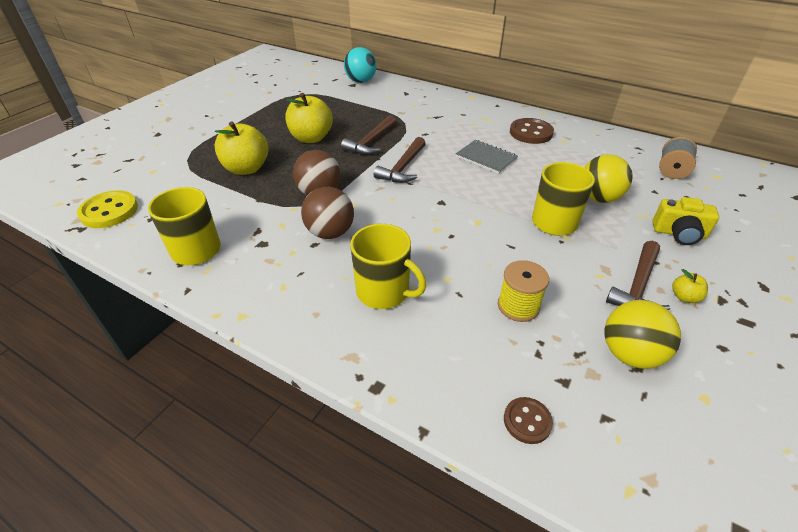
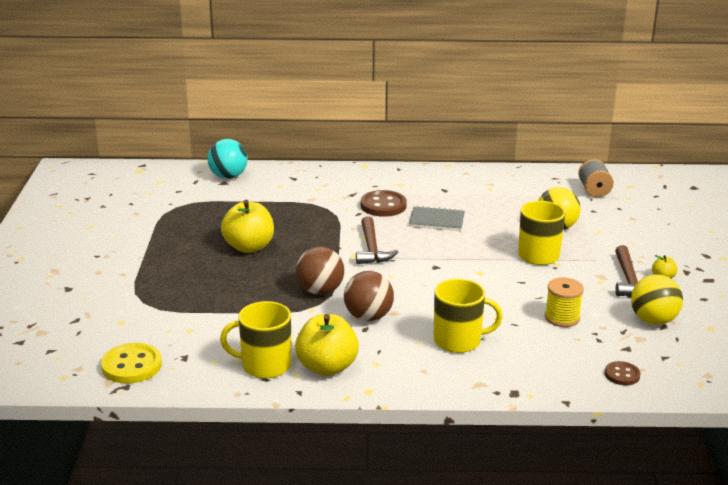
camera: 30 degrees left, 15 degrees down
yellow apple [215,121,268,175] -> yellow apple moved to [295,314,359,376]
brown hammer [341,115,396,155] -> none
brown button [510,118,554,144] -> brown button moved to [361,190,407,217]
yellow camera [652,197,719,245] -> none

